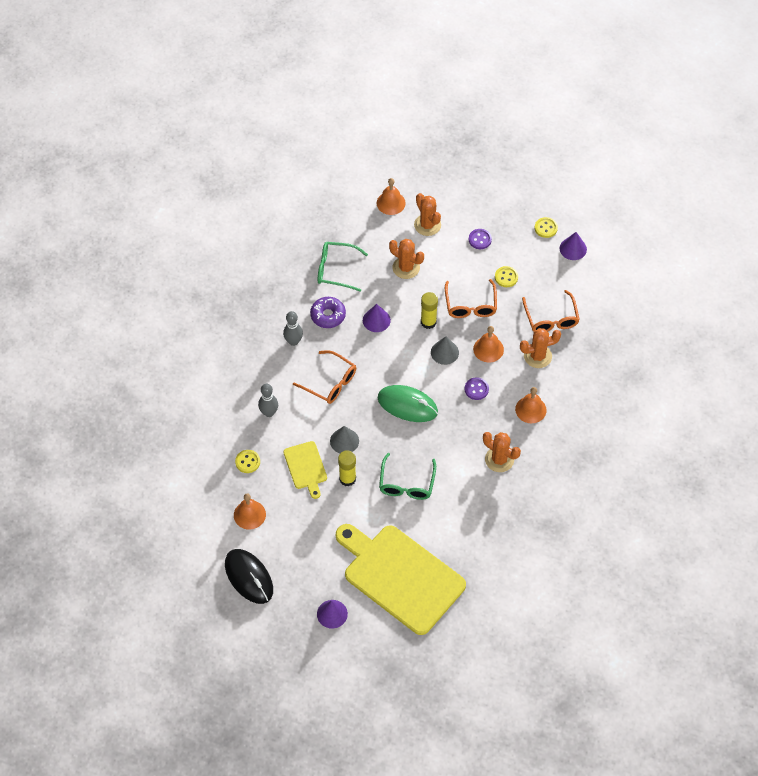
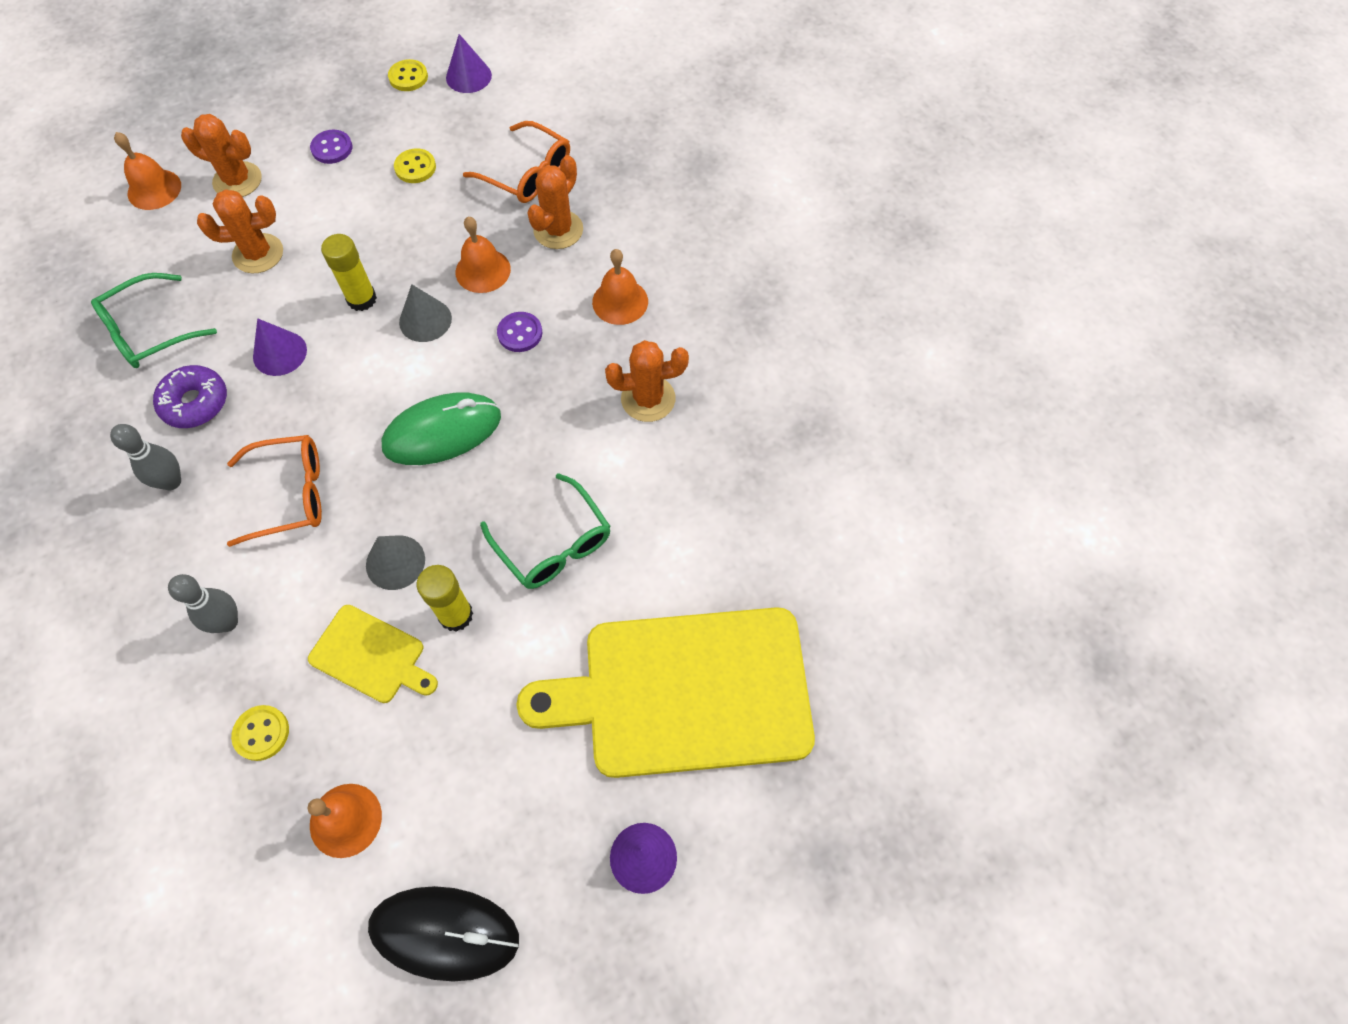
camera: 45 degrees left, 5 degrees up
orange glasses [445,279,497,318] -> none

